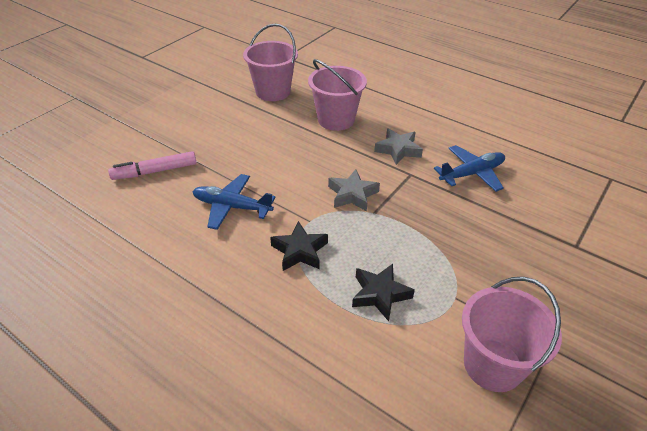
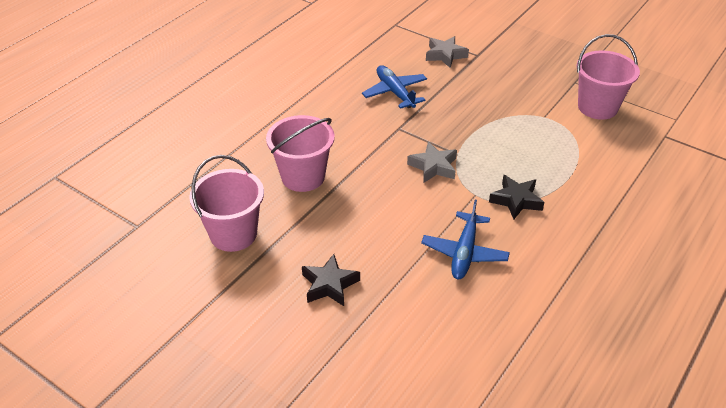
camera: 90 degrees left, 0 degrees up
pink marker [108,151,197,180] -> none
black star [352,264,415,321] -> black star moved to [302,254,360,306]
grey star [374,129,423,165] -> grey star moved to [426,36,469,68]

